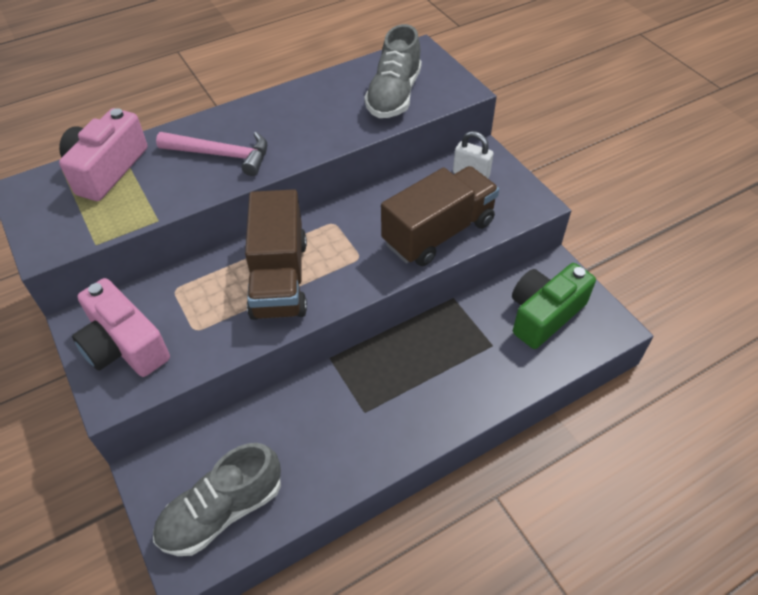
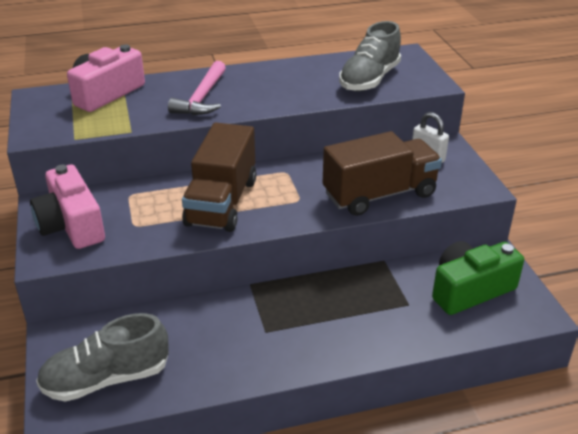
camera: 15 degrees right, 15 degrees down
pink hammer [156,132,267,176] -> pink hammer turned 75 degrees clockwise [168,61,226,115]

